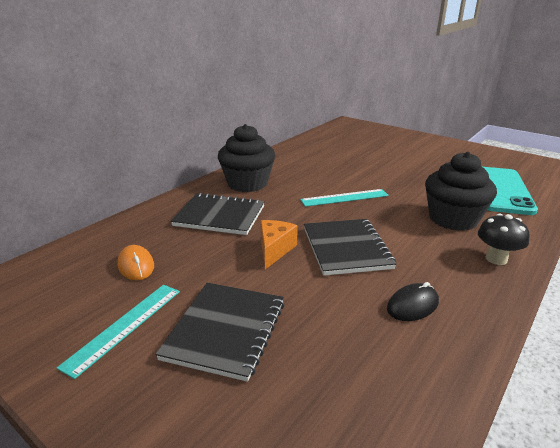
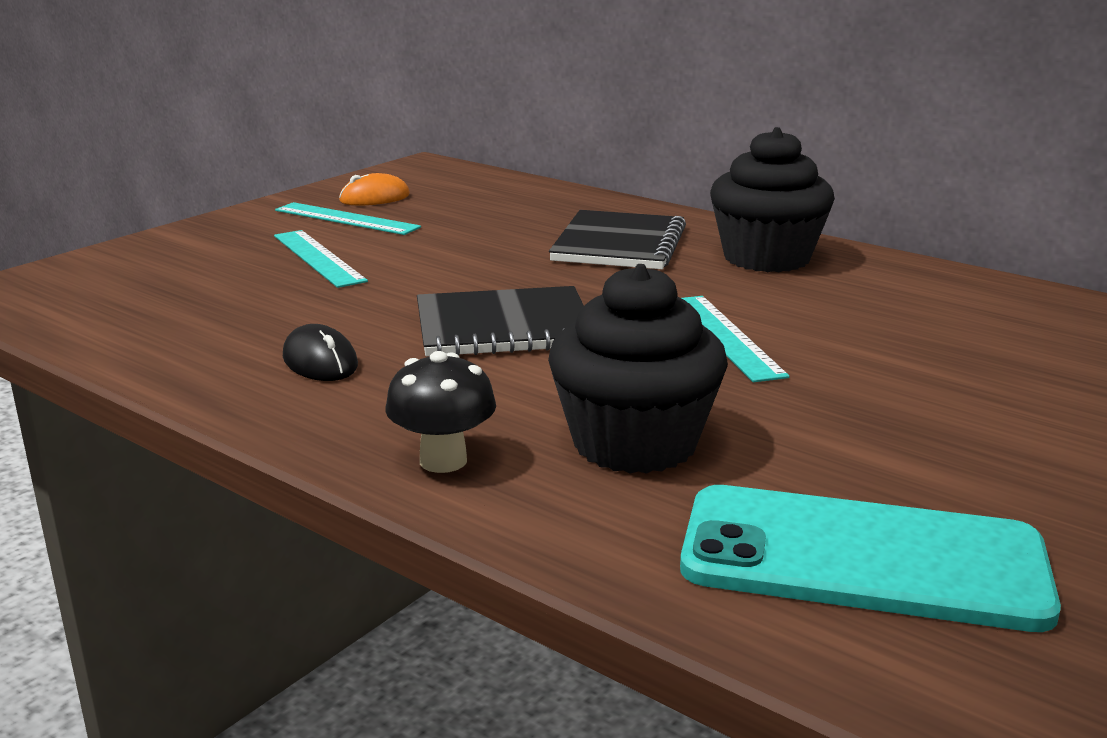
camera: 90 degrees right, 5 degrees down
orange mouse [117,245,154,281] -> orange mouse moved to [339,173,410,205]
black notebook [155,283,284,382] -> turquoise ruler [274,230,368,288]
orange cheese [260,220,298,269] -> none

